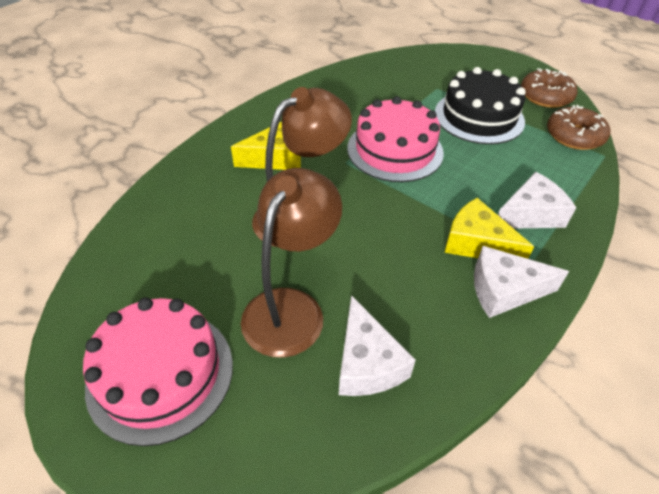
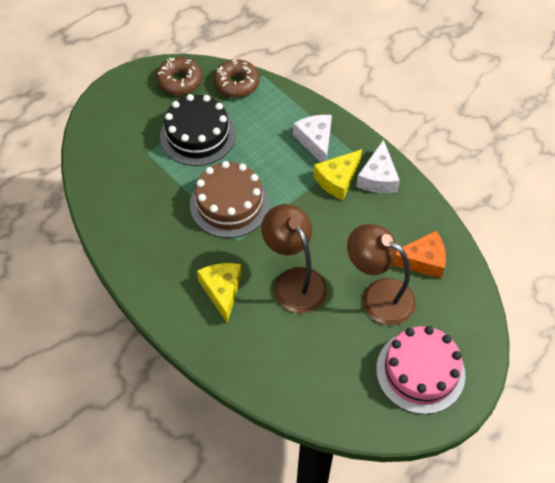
camera: 80 degrees left, 10 degrees up
white cheese [339,295,416,396] -> orange cheese [392,231,446,278]
pink cake [347,96,444,182] -> brown cake [190,161,269,238]

